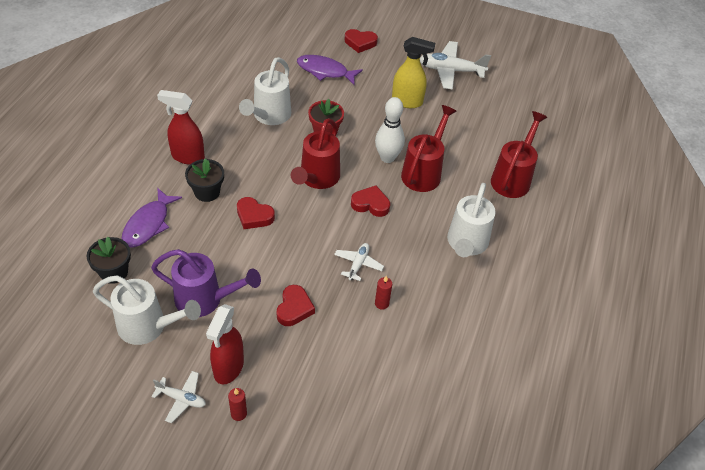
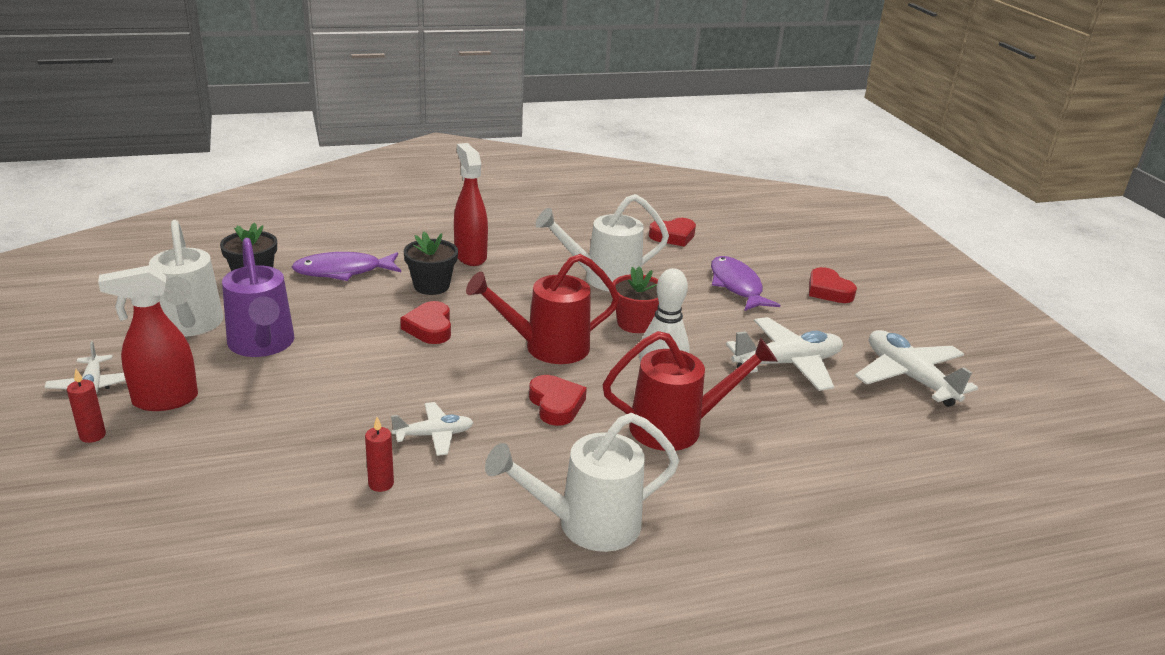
camera: 55 degrees right, 20 degrees down
red heart [277,285,315,326] -> red heart moved to [649,218,696,247]
yellow spray bottle [392,37,435,108] -> white plane [726,317,843,391]
red watering can [491,111,547,198] -> none

